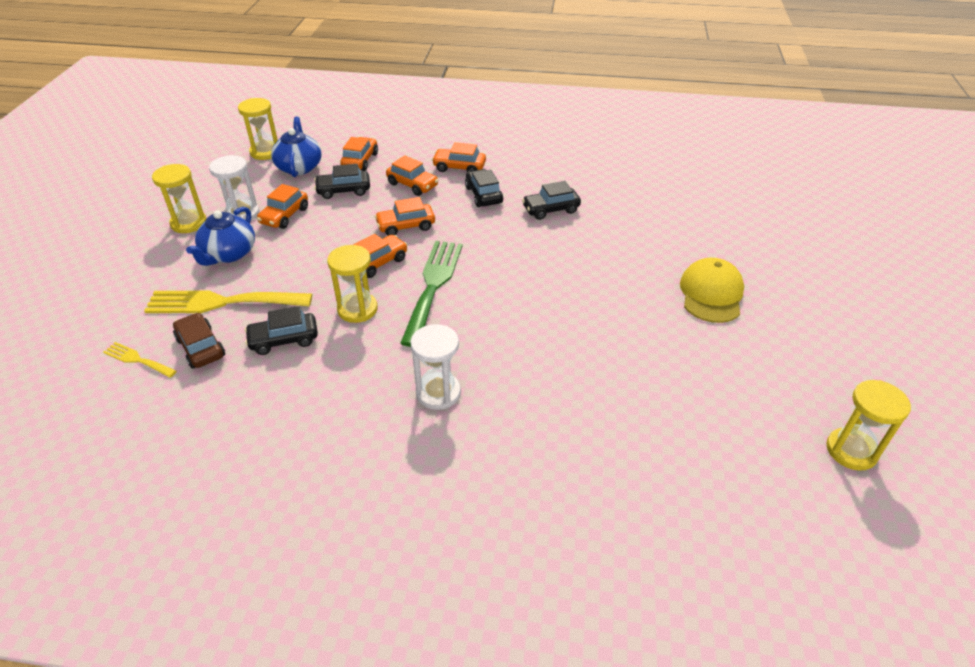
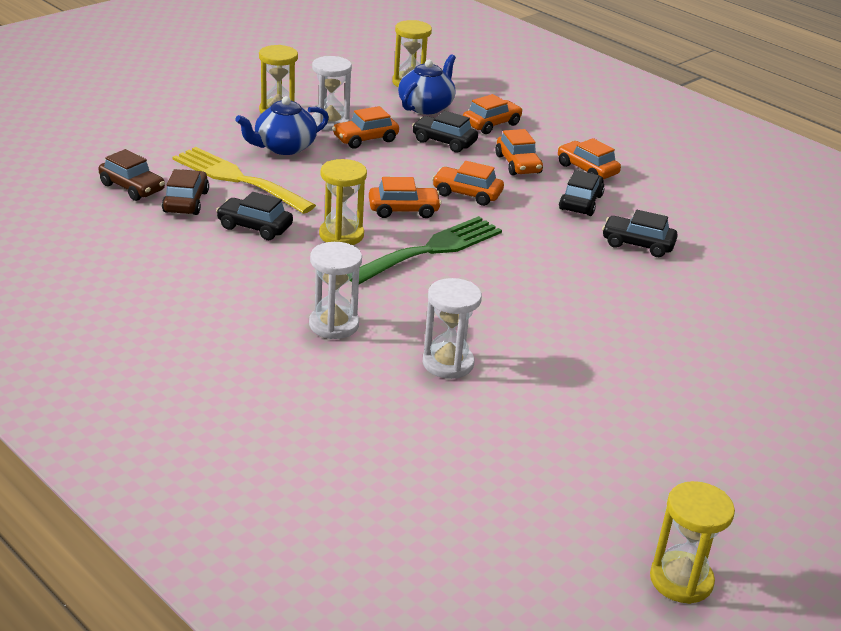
camera: 35 degrees right, 10 degrees down
yellow fork [103,342,177,378] -> brown car [99,149,165,201]
yellow cap [680,258,744,323] -> none
none -> white hourglass [423,278,482,379]

